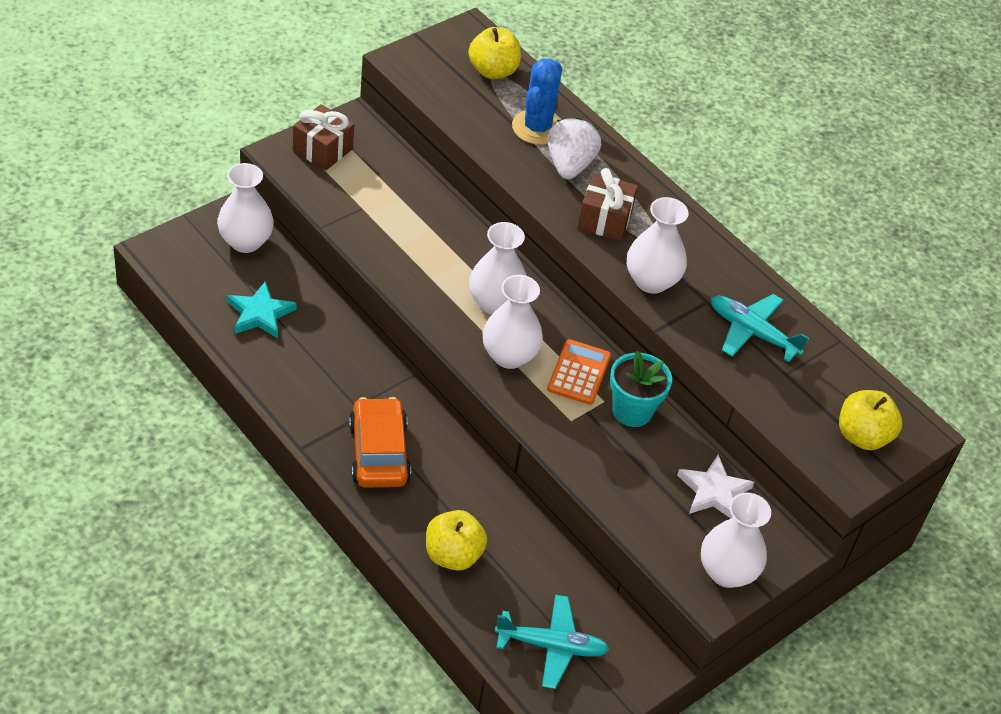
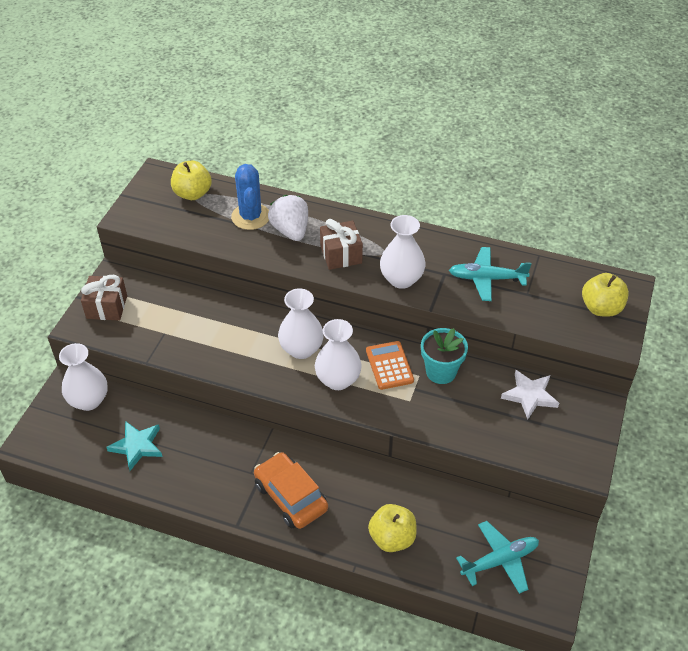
camera: 25 degrees left, 0 degrees up
white vase [701,492,771,588] -> none

